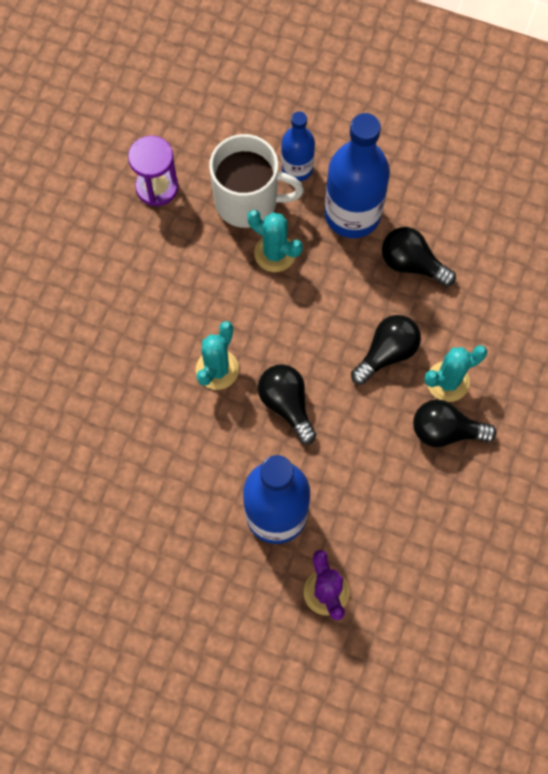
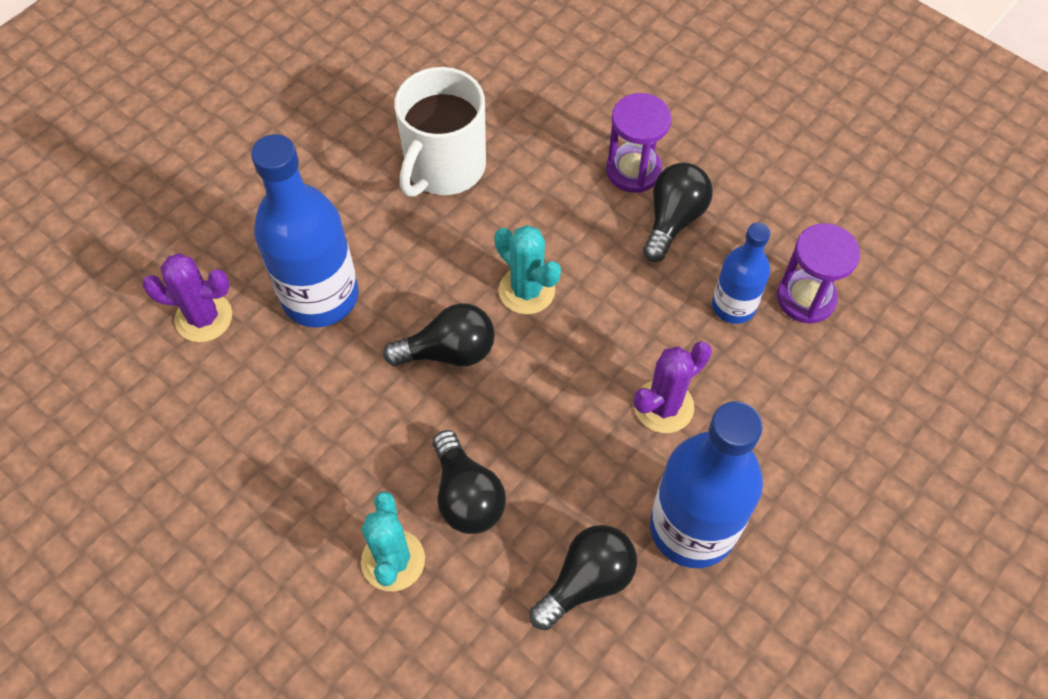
camera: 110 degrees right, 10 degrees down
white mug [209,134,304,228] -> white mug moved to [395,67,486,197]
turquoise cactus [248,210,303,272] -> purple cactus [634,341,712,433]
blue bottle [281,111,315,181] -> blue bottle moved to [712,222,771,324]
black light bulb [413,399,496,447] -> black light bulb moved to [643,163,713,262]
none -> purple hourglass [606,93,671,193]

